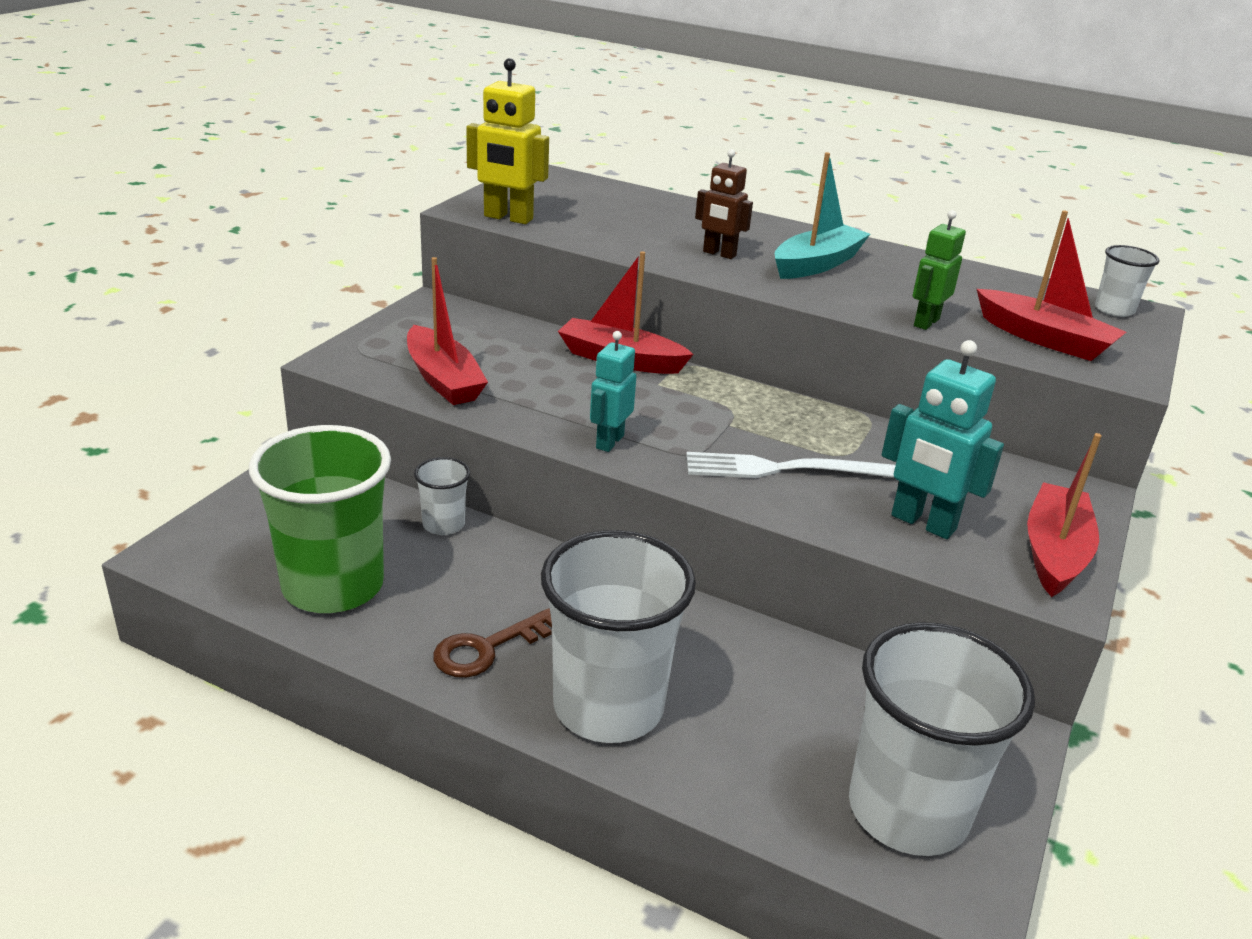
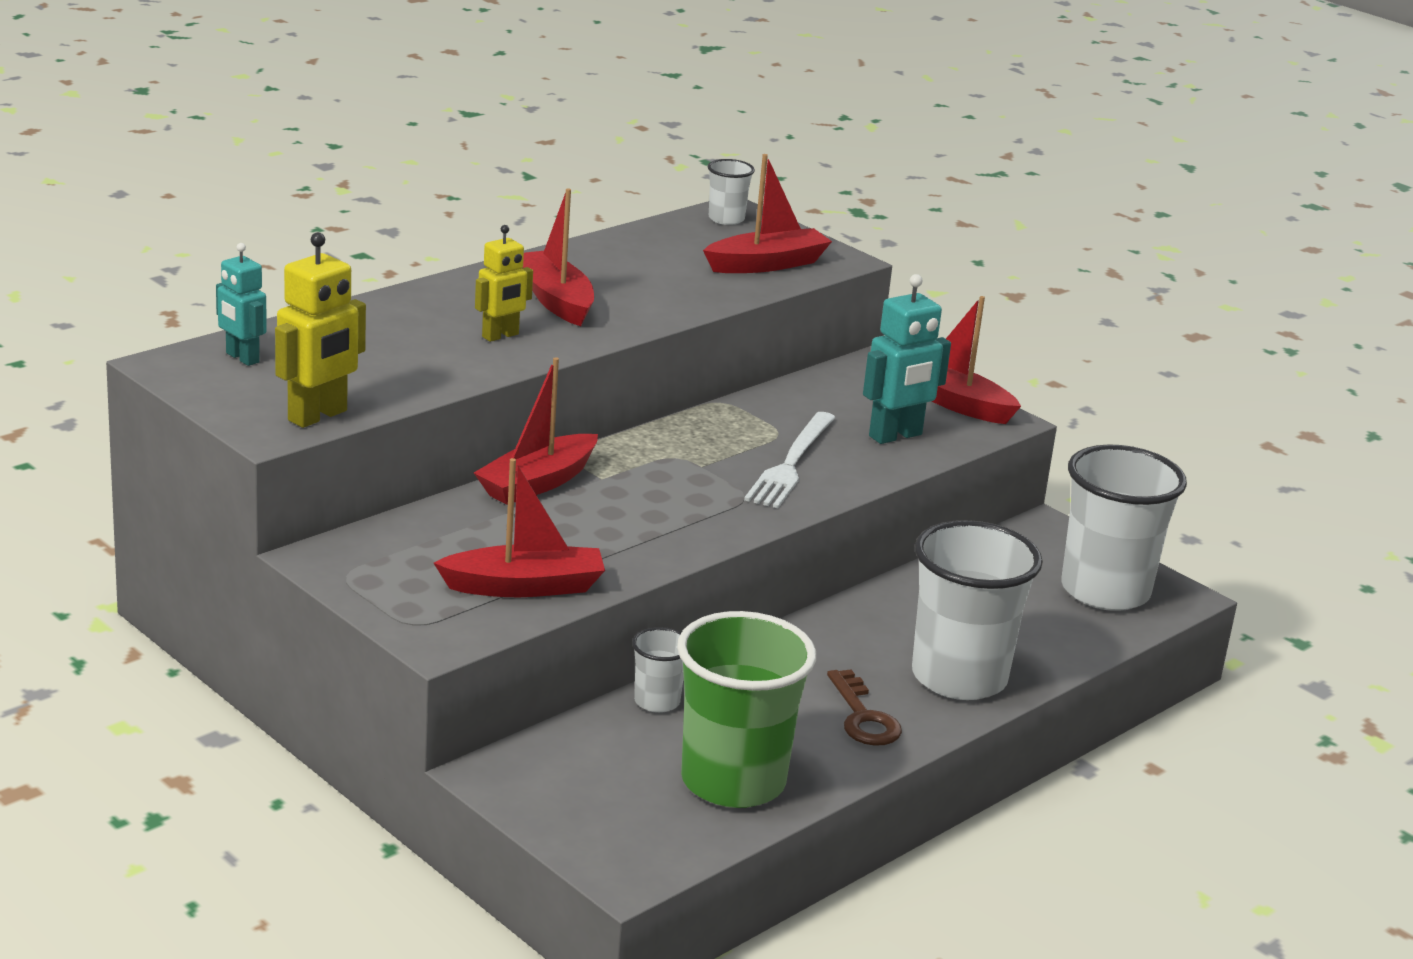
camera: 70 degrees left, 5 degrees down
turquoise robot [590,331,636,452] -> turquoise robot moved to [216,243,267,366]
brown robot [695,149,753,259] -> yellow robot [475,225,533,342]
turquoise boat [775,152,870,279] -> red boat [523,188,594,326]
green robot [913,210,966,330] -> none

